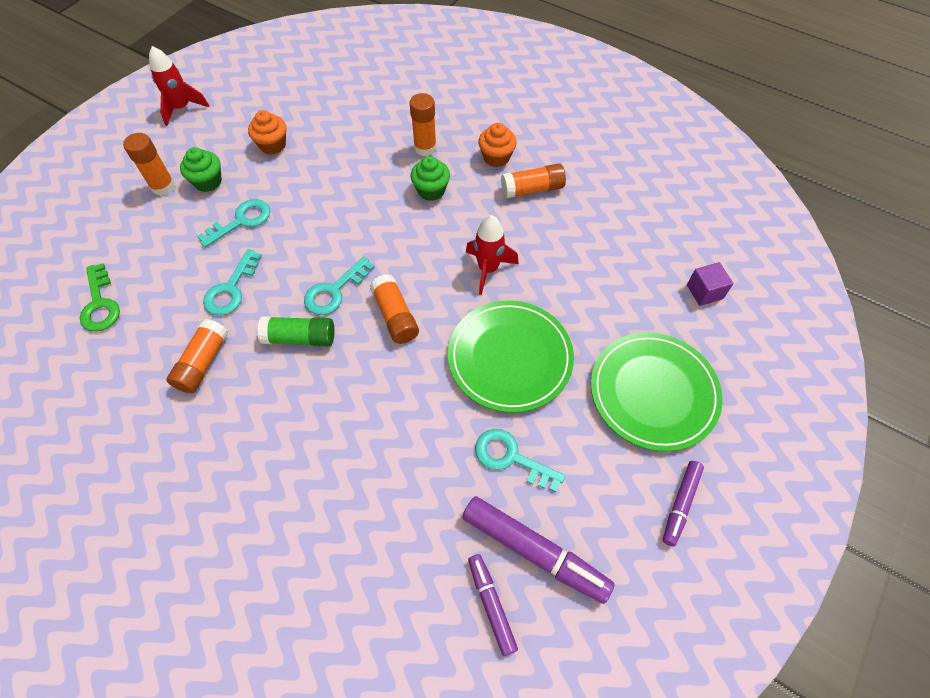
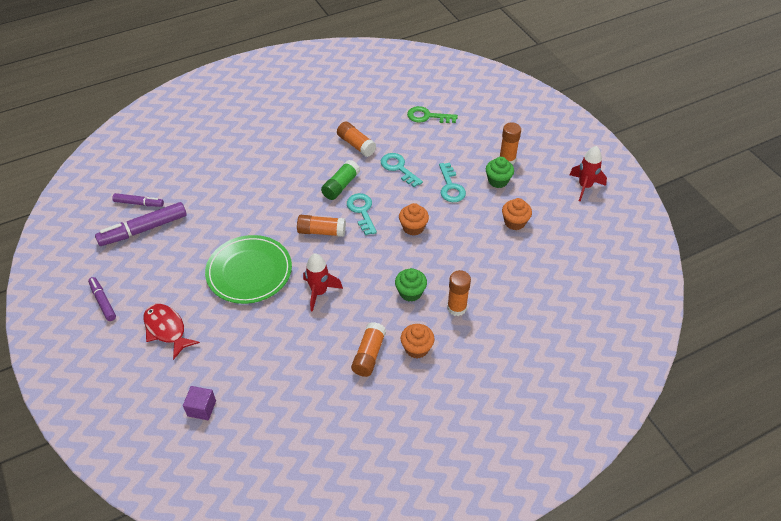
camera: 120 degrees right, 10 degrees down
turquoise key [475,429,566,492] -> none
green plate [591,332,723,451] -> red fish [143,304,200,360]
none -> orange cupcake [399,203,429,236]

